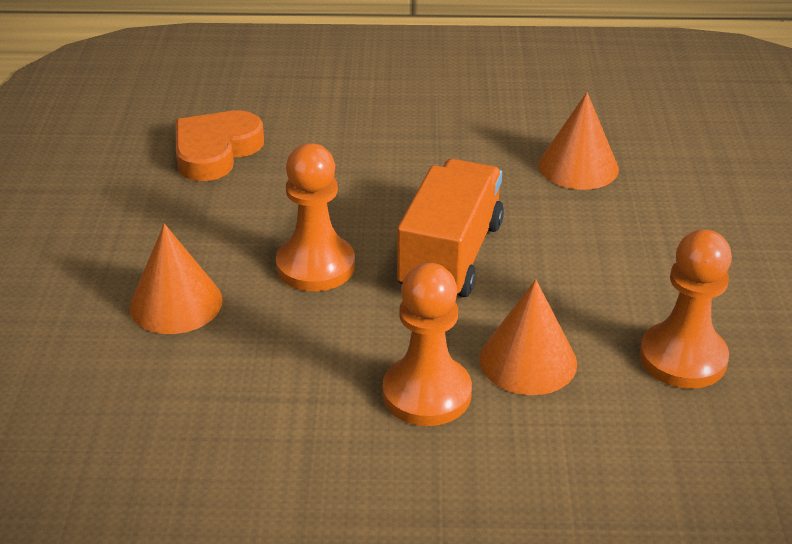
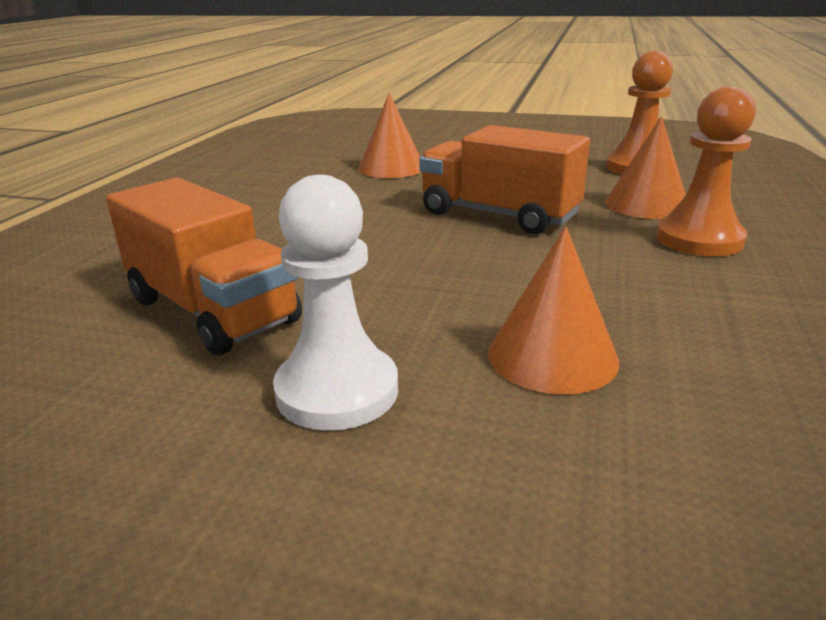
camera: 75 degrees left, 10 degrees down
orange heart [176,111,264,181] -> orange truck [106,177,302,356]
orange pawn [276,143,355,291] -> none
none -> white pawn [273,175,398,431]

